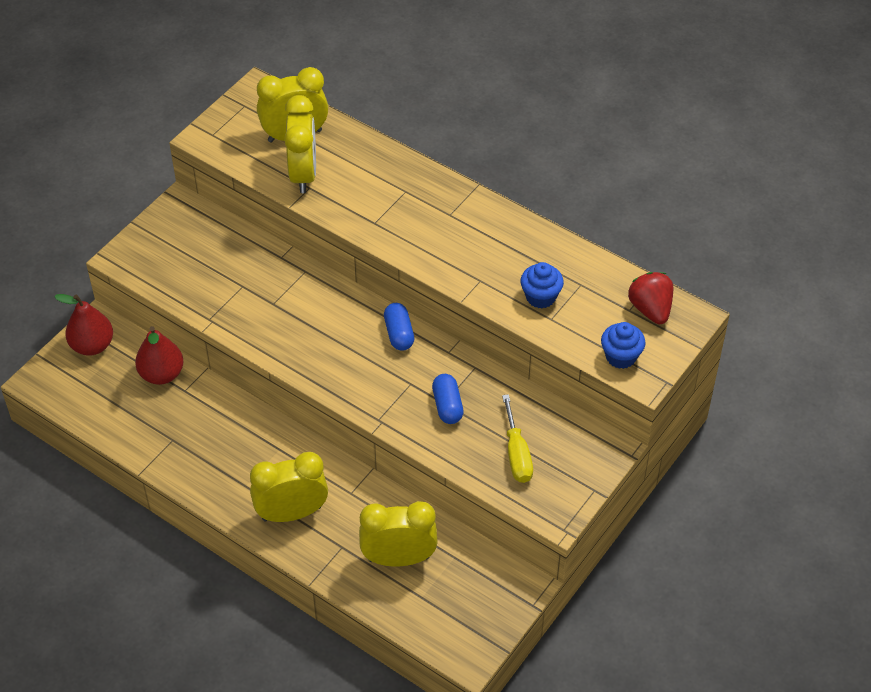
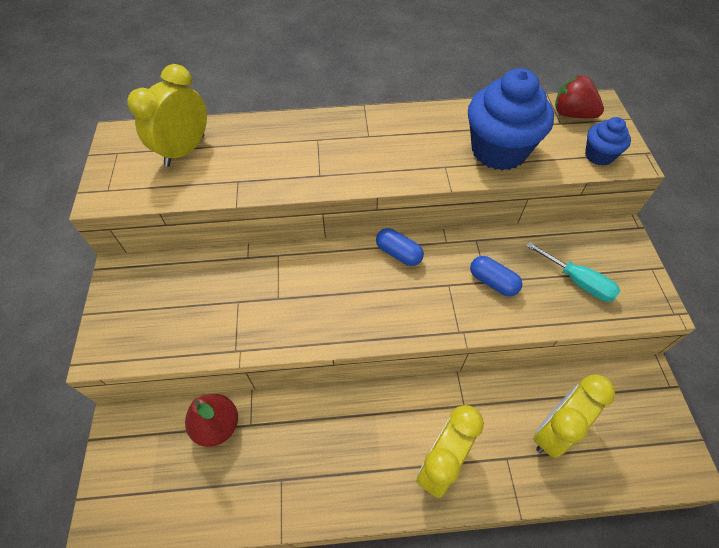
camera: 40 degrees left, 5 degrees up
red pear [54,294,113,356] -> none
yellow clock [284,95,316,193] -> none
yellow screwdriver [502,394,533,483] -> turquoise screwdriver [526,242,620,302]
blue cupcake [521,262,564,308] -> blue cupcake [468,68,554,171], size x1.98

